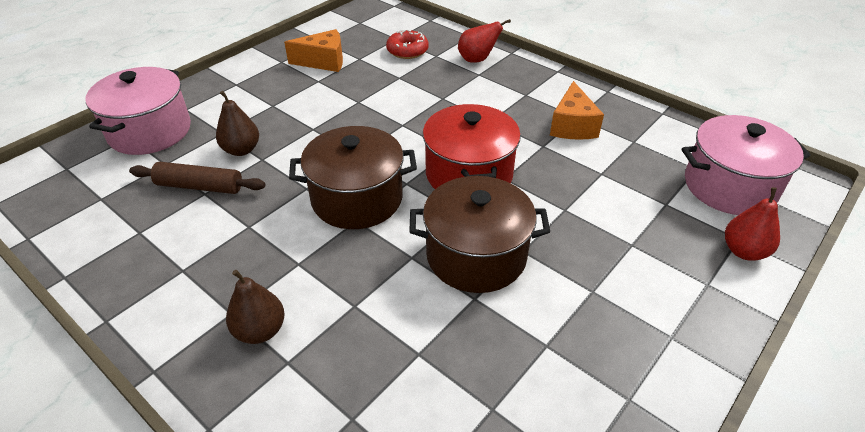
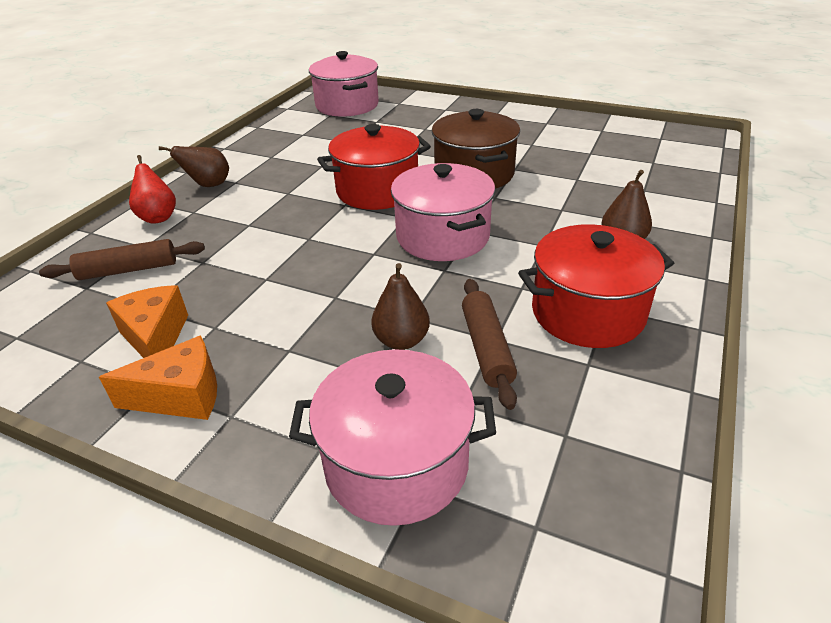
camera: 105 degrees left, 5 degrees down
brown pot [289,126,417,229] -> pink pot [391,163,495,261]
red donut [386,29,429,59] -> brown rolling pin [39,239,205,280]
orange cheese [550,81,604,140] -> orange cheese moved to [99,336,217,420]
red pear [725,187,780,261] -> none
none -> brown pear [159,146,229,187]
none -> red pot [518,224,674,348]

